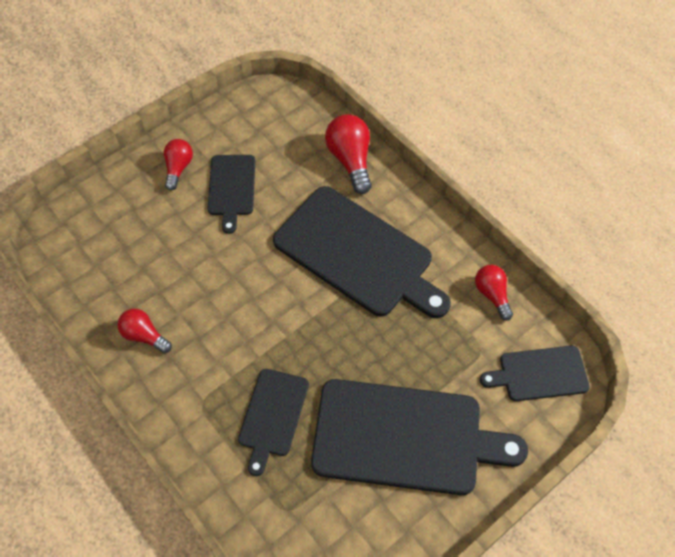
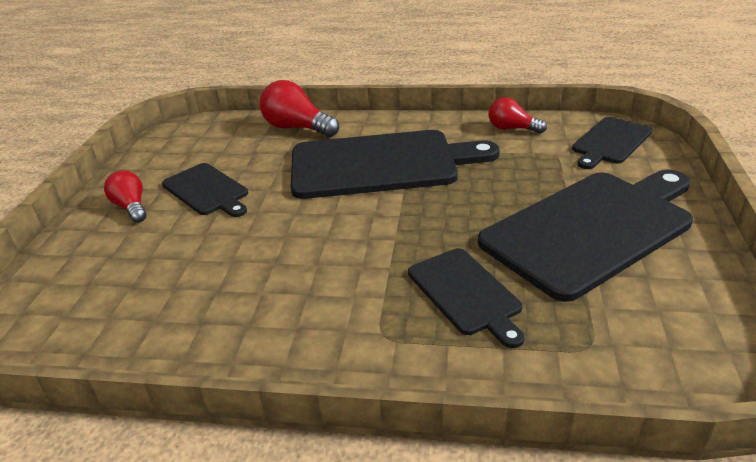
camera: 40 degrees left, 25 degrees down
red light bulb [117,309,172,353] -> none

